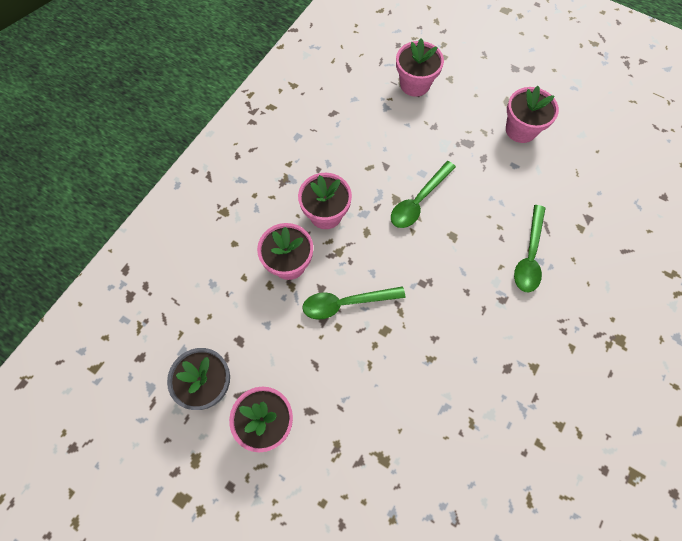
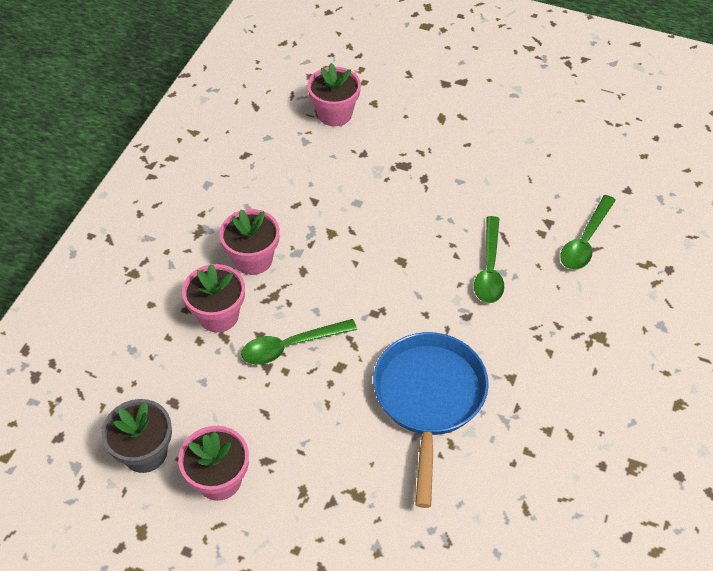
camera: 10 degrees left, 15 degrees down
green spoon [391,161,456,228] -> green spoon moved to [560,195,616,270]
pink flower pot [506,86,559,143] -> none
none -> blue pan [373,332,489,508]

